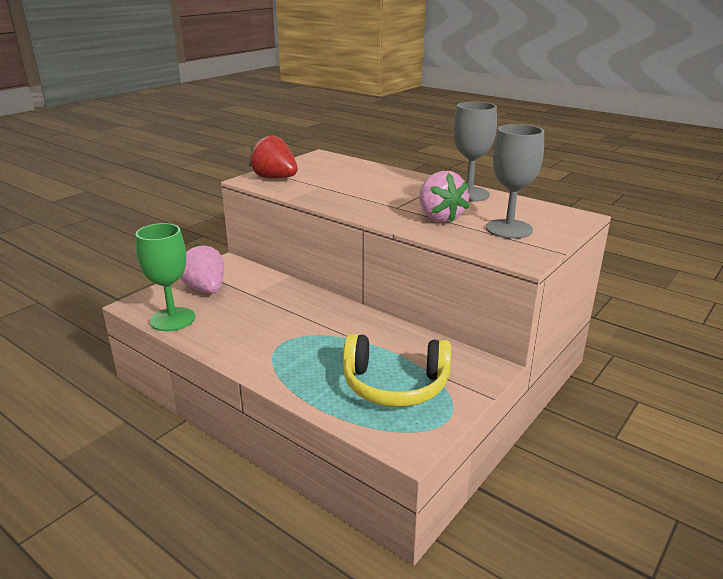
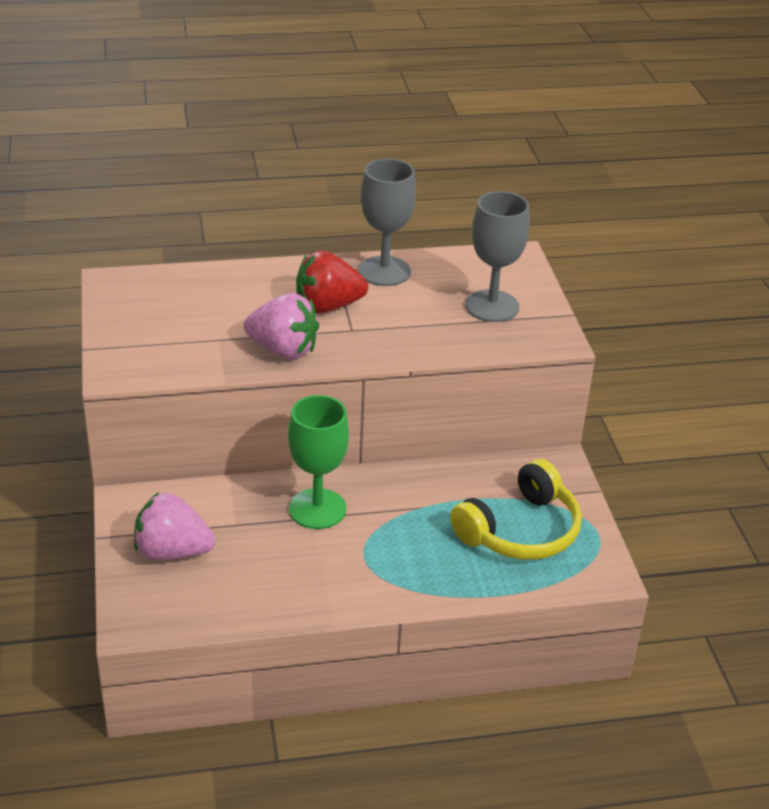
camera: 50 degrees left, 10 degrees up
green goblet [136,223,195,331] -> green goblet moved to [288,395,349,529]
red strawberry [249,135,298,179] -> red strawberry moved to [296,250,368,314]
pink strawberry [419,171,469,223] -> pink strawberry moved to [244,293,319,359]

